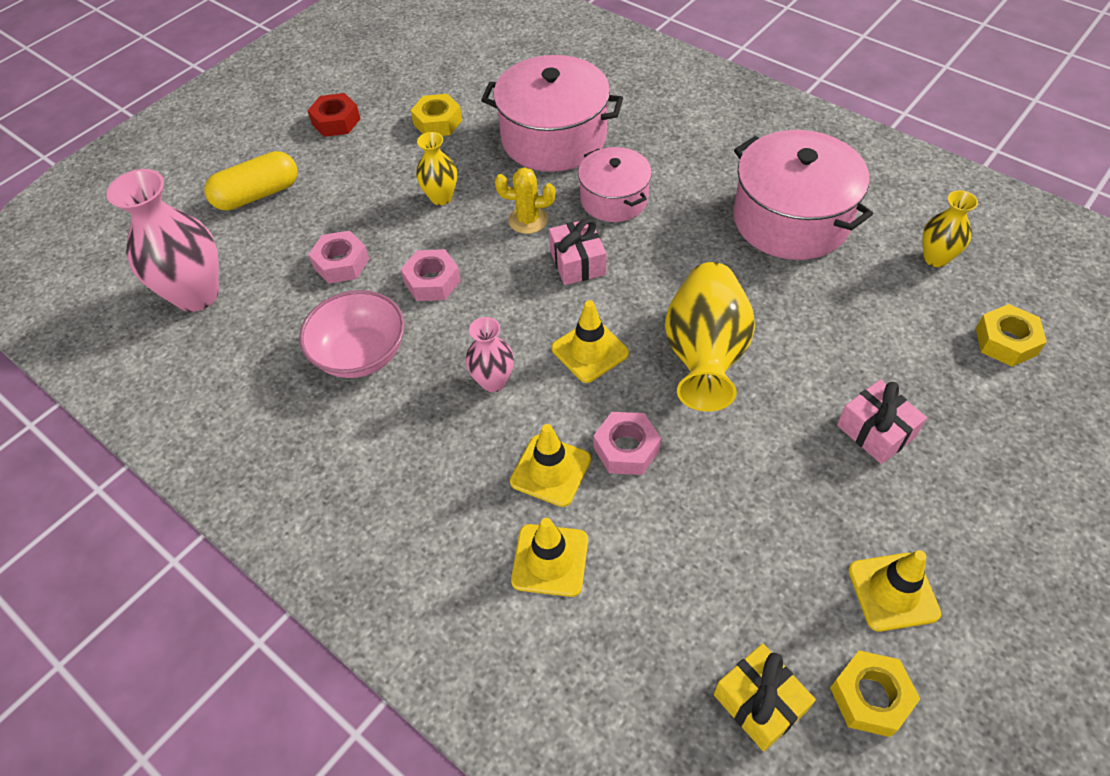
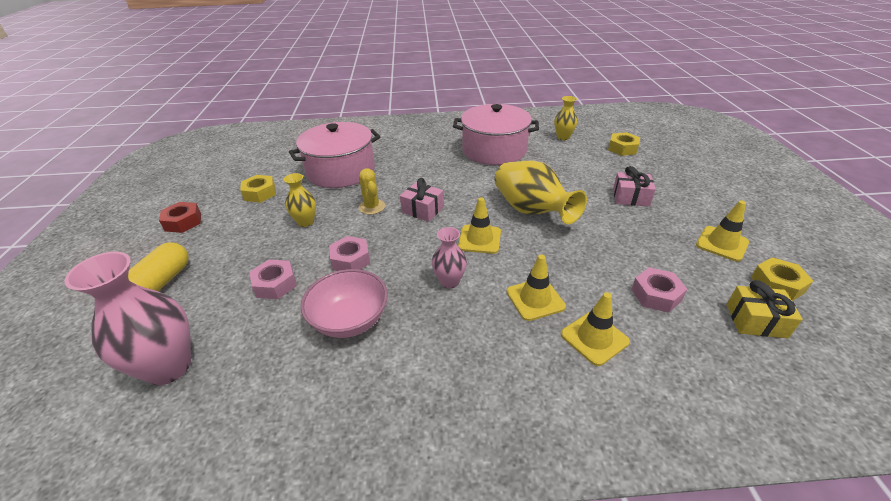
camera: 45 degrees left, 15 degrees down
yellow cactus [495,167,555,234] -> yellow cactus turned 75 degrees counterclockwise [359,168,385,215]
pink pot [578,147,652,222] -> none
pink nut [594,412,661,475] -> pink nut moved to [631,267,687,313]

